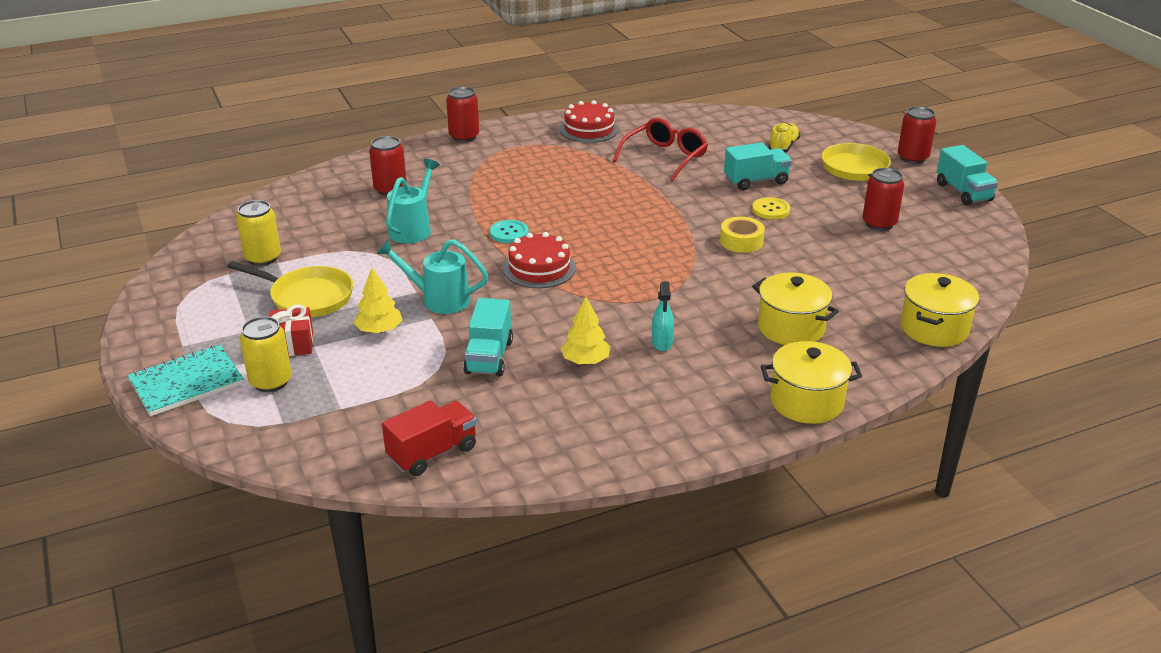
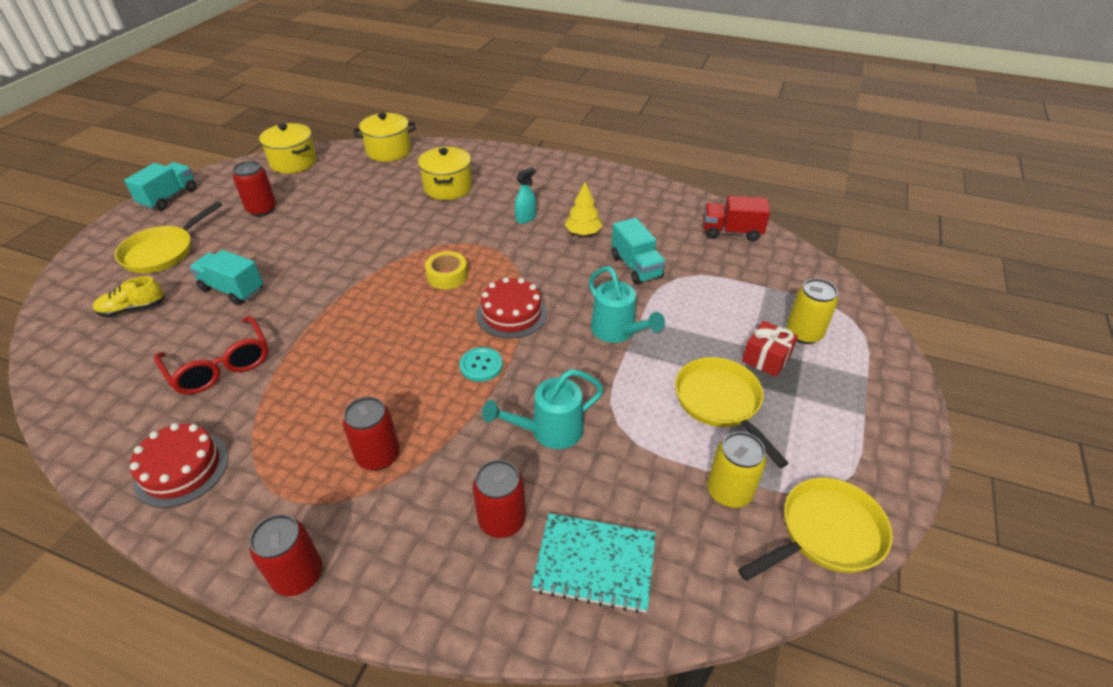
camera: 135 degrees left, 10 degrees up
turquoise notebook [127,344,244,416] -> turquoise notebook moved to [531,513,656,613]
yellow tree [354,268,402,333] -> none
turquoise truck [463,298,513,377] -> turquoise truck turned 105 degrees clockwise [611,218,666,285]
red glasses [613,118,708,182] -> red glasses turned 120 degrees counterclockwise [155,315,268,394]
yellow tape [720,217,765,253] -> yellow tape moved to [425,251,468,289]
yellow button [752,197,790,219] -> none
yellow pot [761,341,862,424] -> yellow pot moved to [259,123,317,174]
red can [898,106,937,164] -> red can moved to [343,397,400,471]
none -> yellow pan [738,477,893,581]

